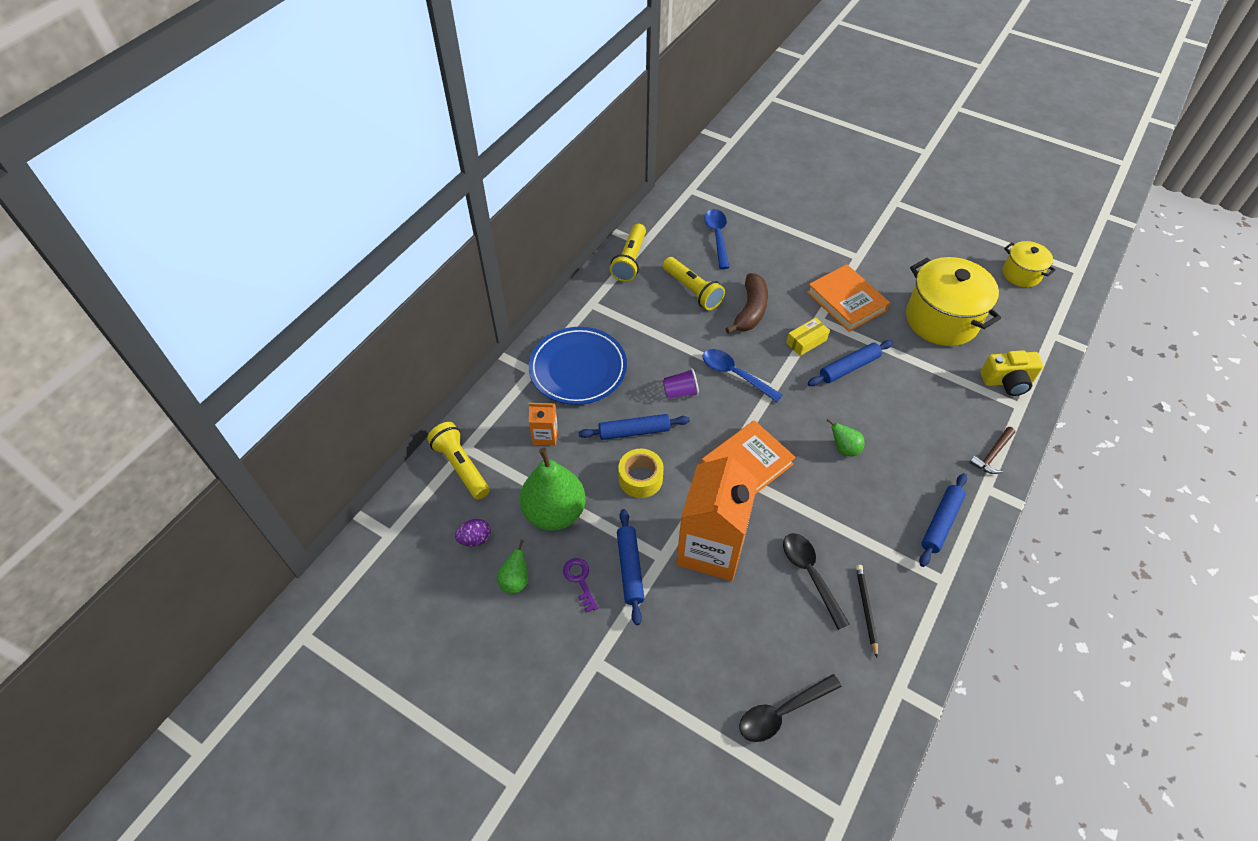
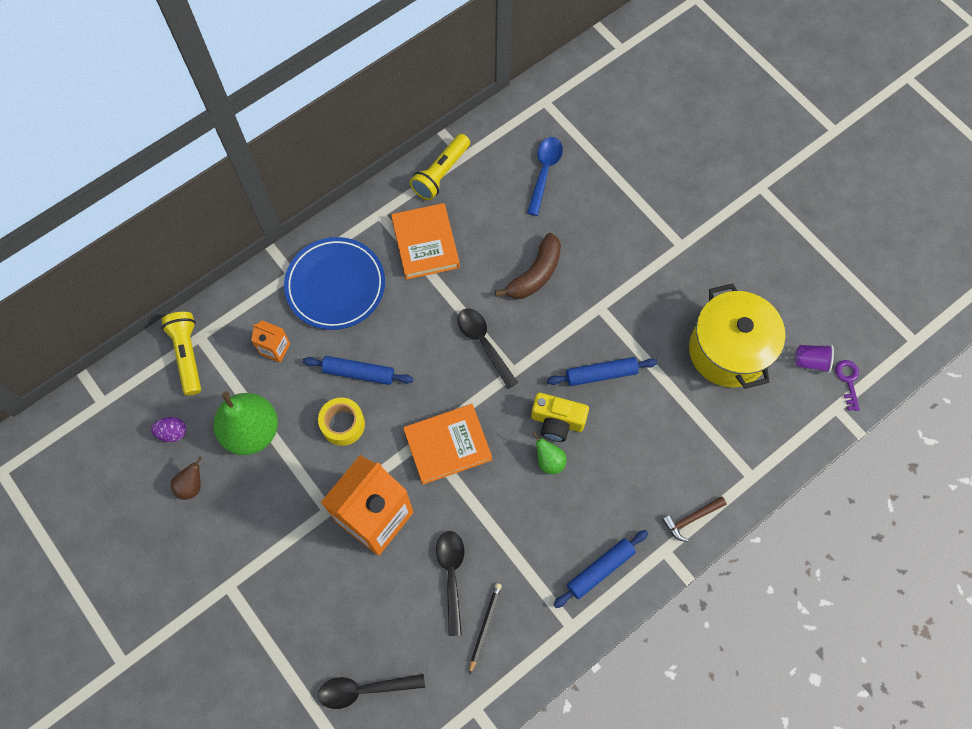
camera: 20 degrees right, 15 degrees up
green pear [497,540,528,594] -> brown pear [171,457,202,500]
purple key [563,558,598,613] -> purple key moved to [835,360,860,411]
blue rolling pin [617,509,645,625] -> none
yellow flashlight [663,257,725,310] -> none
purple cup [663,368,699,399] -> purple cup moved to [795,344,834,373]
blue spoon [703,349,783,402] -> black spoon [457,308,518,389]
yellow box [786,318,830,356] -> none
orange book [807,264,890,332] -> orange book moved to [391,203,460,280]
yellow camera [981,350,1044,396] -> yellow camera moved to [531,393,589,442]
yellow pot [1003,241,1055,287] -> none

